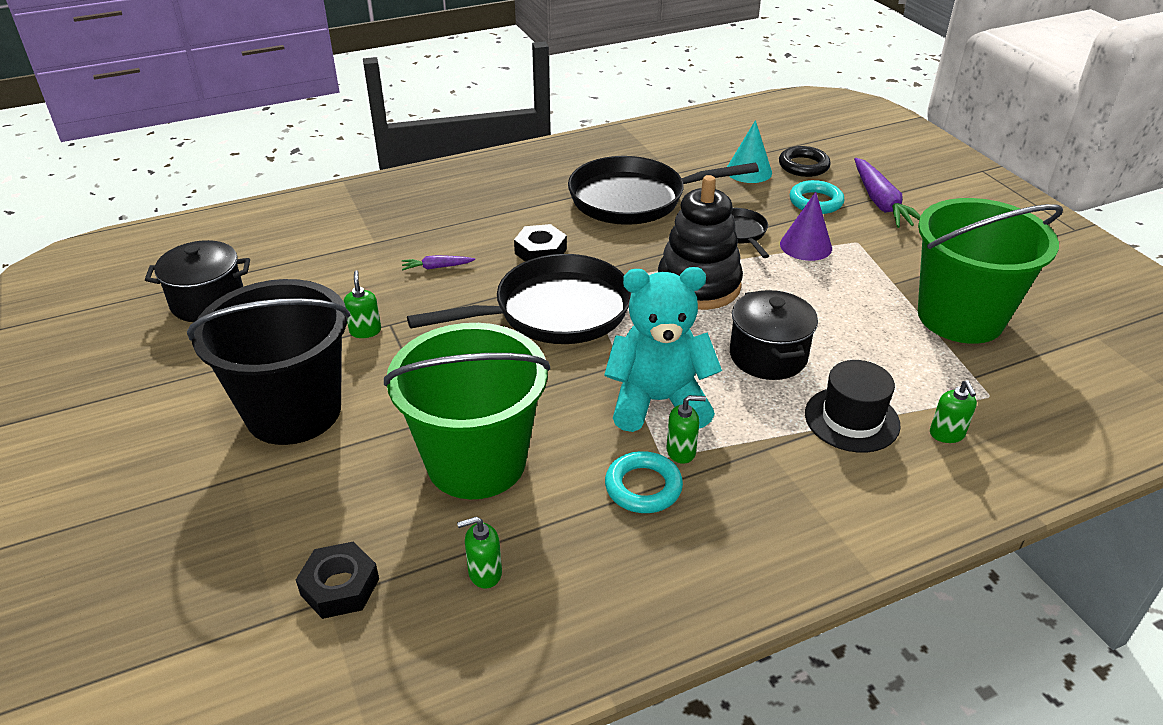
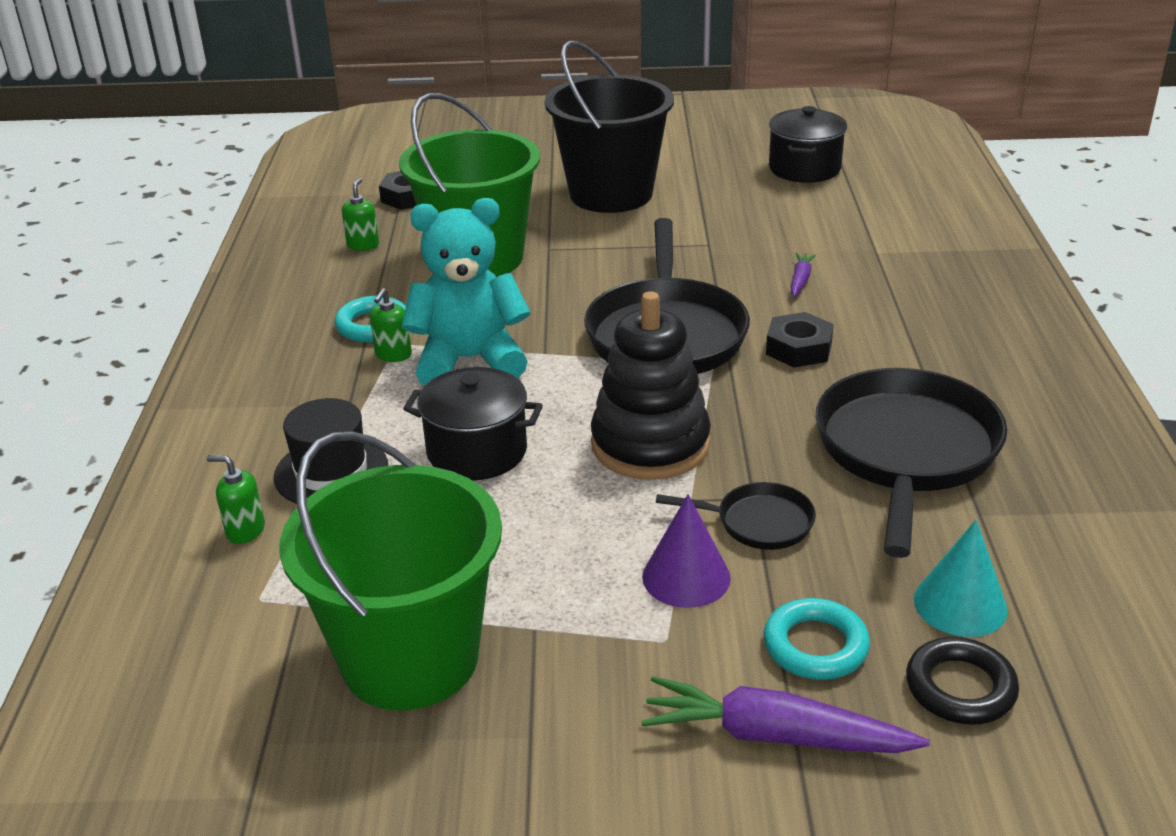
camera: 115 degrees right, 5 degrees down
green soap dispenser [343,270,381,338] -> none
turquoise teddy bear [604,267,722,432] -> turquoise teddy bear turned 120 degrees counterclockwise [402,198,530,386]

